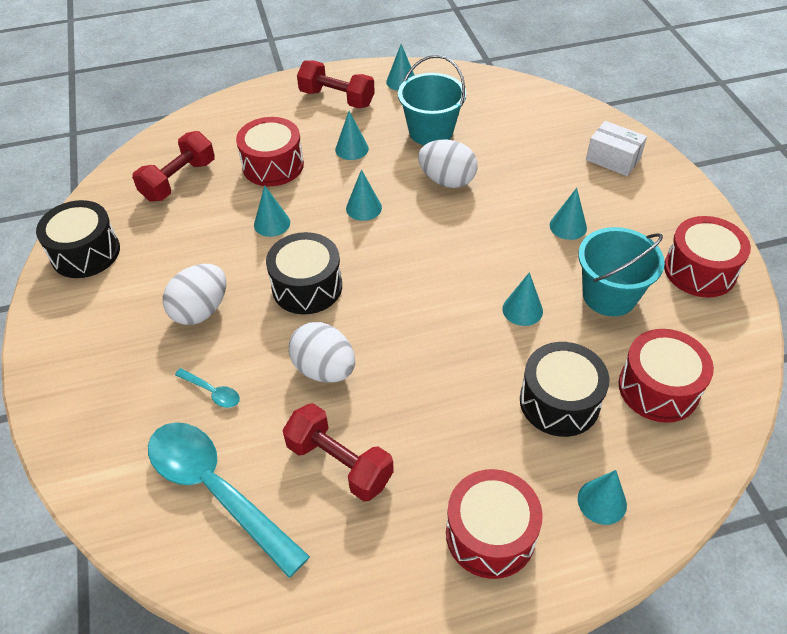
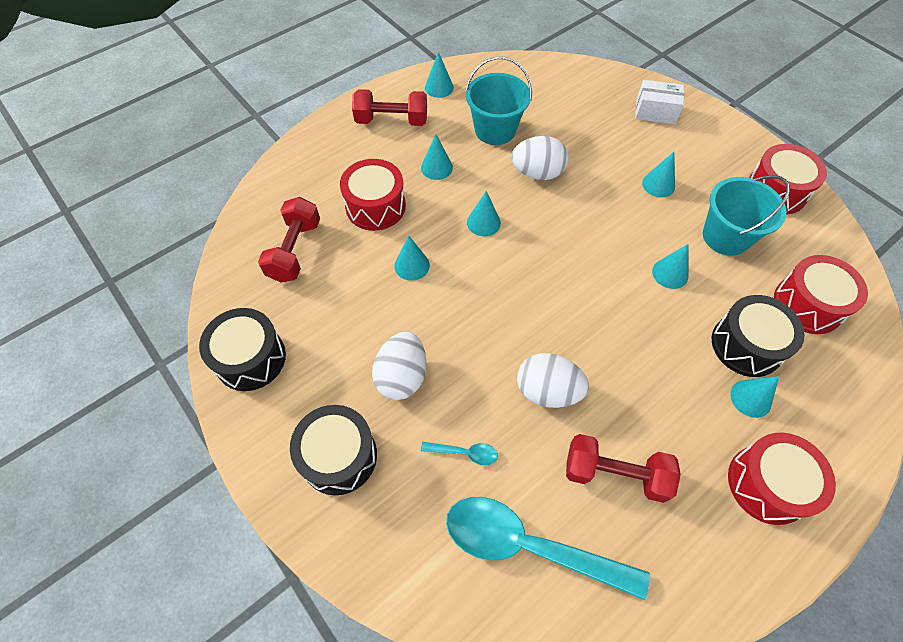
camera: 25 degrees left, 10 degrees up
black drum [266,232,342,314] -> black drum moved to [290,405,377,495]
turquoise cone [578,470,627,525] -> turquoise cone moved to [730,376,779,418]

